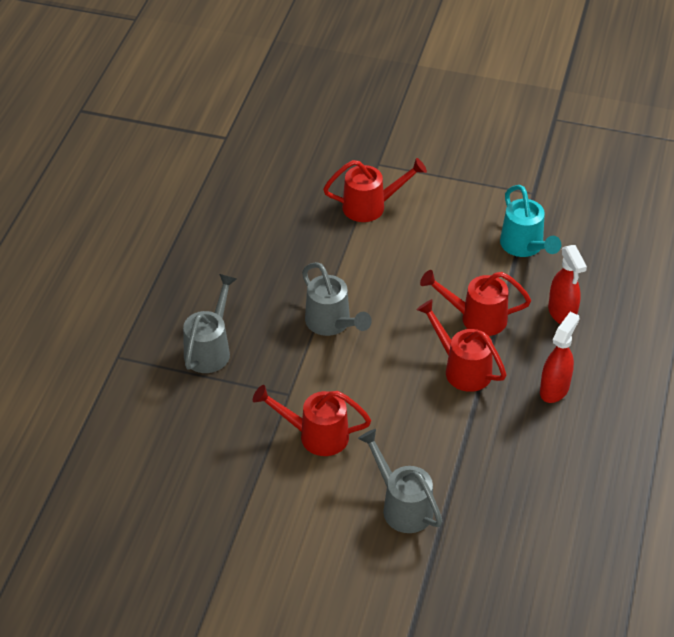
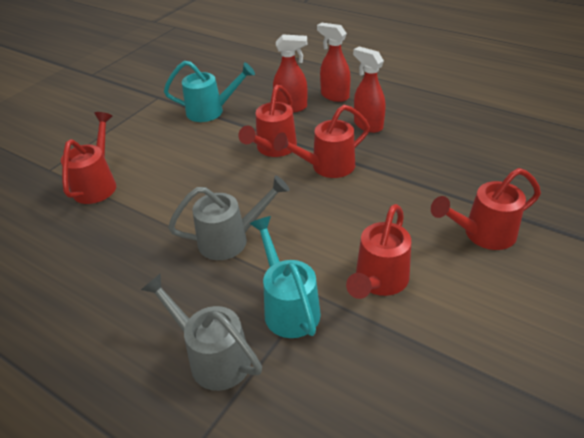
camera: 70 degrees left, 5 degrees down
grey watering can [358,429,443,533] -> red watering can [431,168,541,250]
none -> turquoise watering can [250,216,321,338]
none -> red spray bottle [317,22,351,102]

